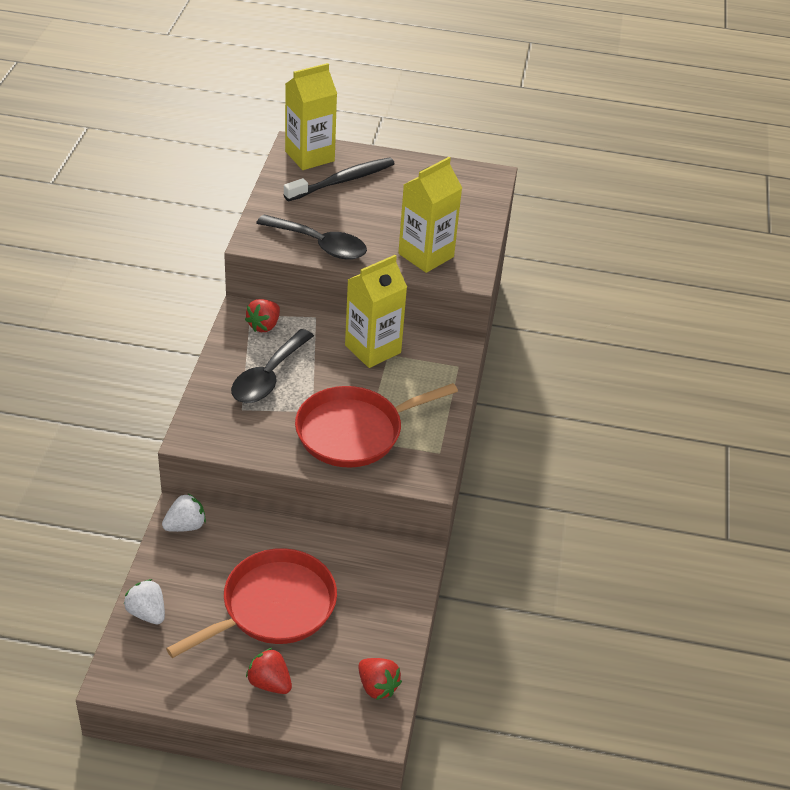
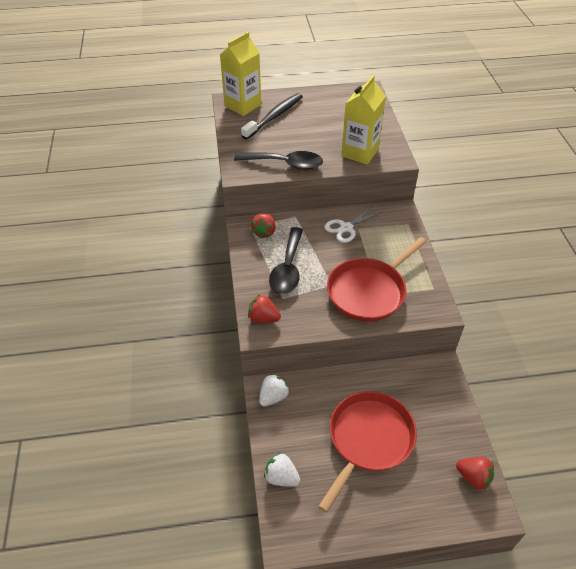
camera: 15 degrees left, 5 degrees up
red strawberry [246,648,292,694] -> red strawberry moved to [248,294,281,323]
yellow carton [345,255,407,368] -> white scissors [324,206,382,243]

